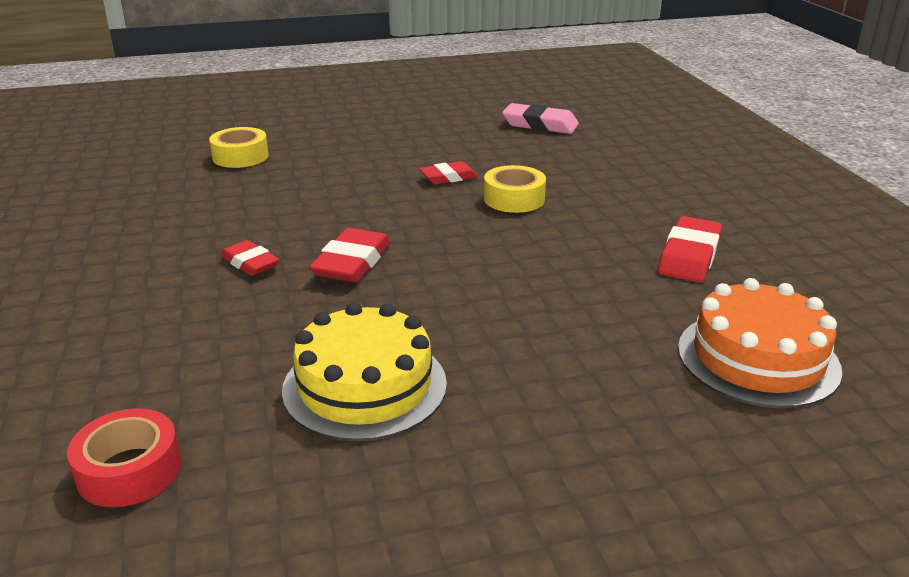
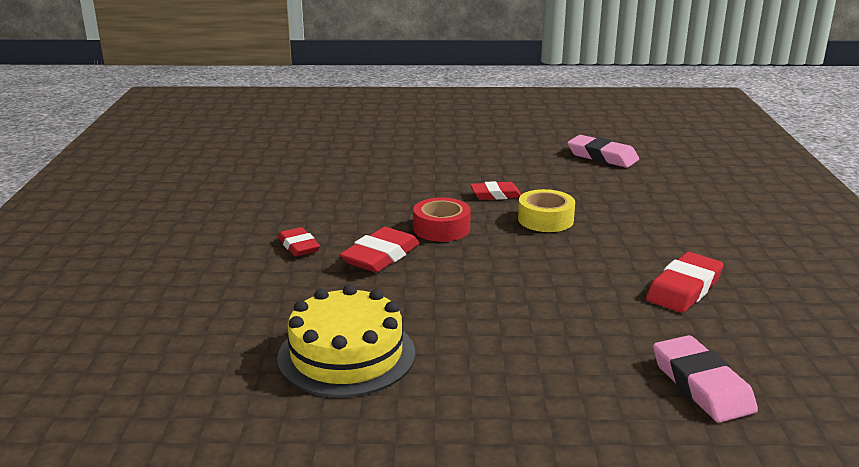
camera: 15 degrees right, 5 degrees down
red tape [67,408,181,507] -> red tape moved to [413,198,471,242]
yellow tape [209,127,269,168] -> none
orange cake [678,278,842,408] -> pink eraser [653,335,758,423]

